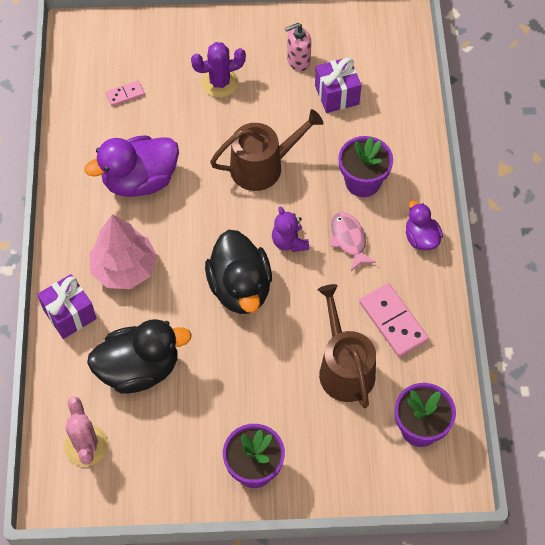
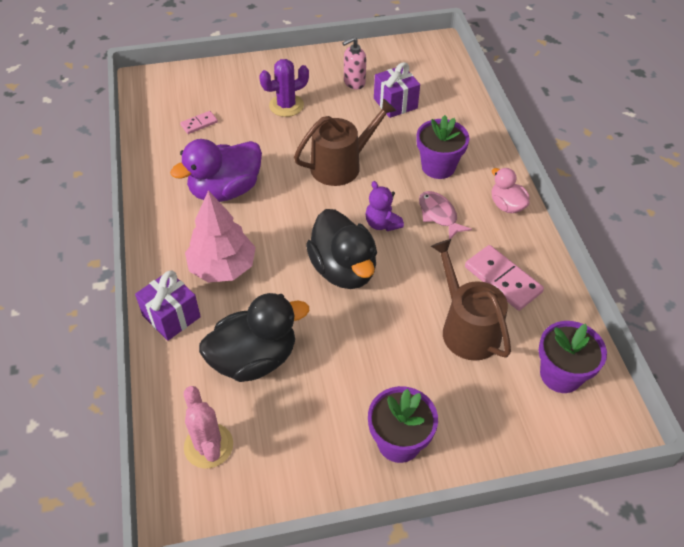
camera: 10 degrees left, 10 degrees down
purple duck [406,200,443,250] -> pink duck [491,168,530,213]

